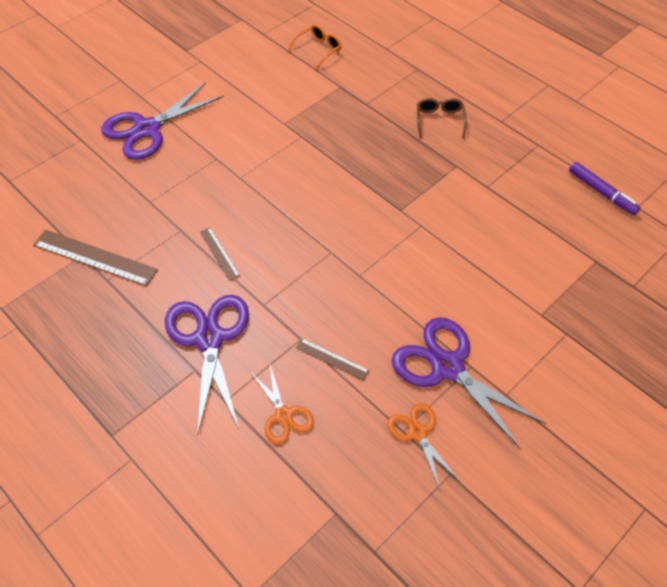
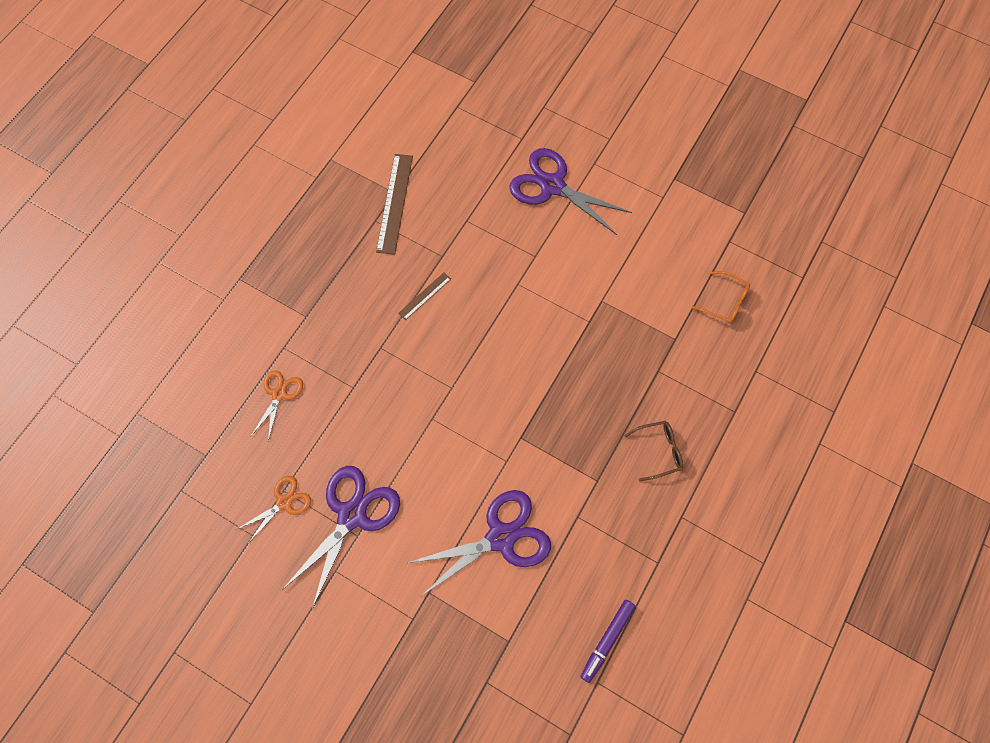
camera: 75 degrees right, 15 degrees up
purple scissors [165,295,249,435] -> purple scissors moved to [408,490,551,596]
orange scissors [251,365,314,444] -> orange scissors turned 150 degrees clockwise [251,370,303,441]
brown ruler [296,338,370,381] -> none

